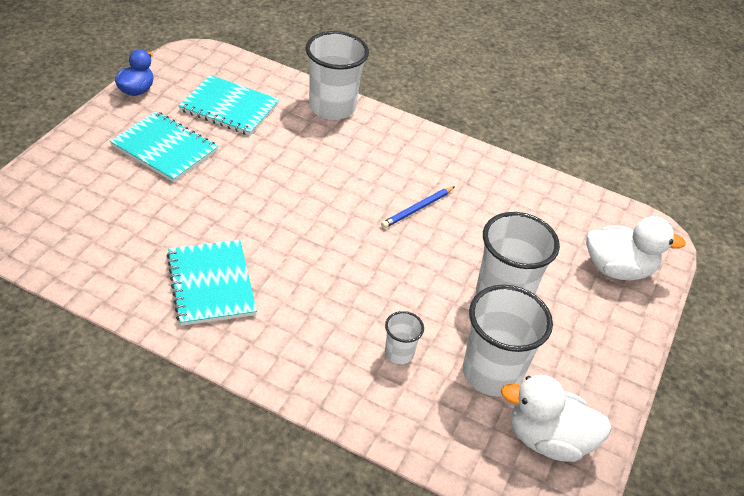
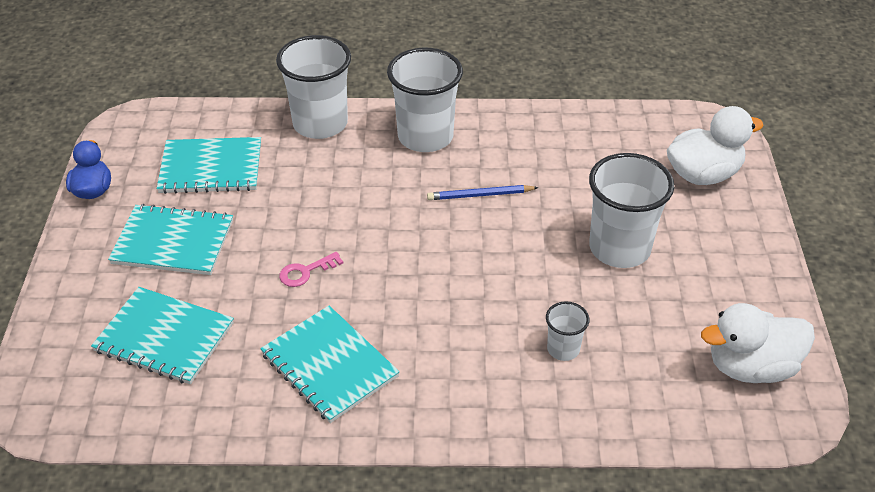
camera: 20 degrees left, 0 degrees up
blue pencil [381,186,455,228] -> blue pencil turned 60 degrees clockwise [427,185,539,200]
white cup [463,285,553,397] -> white cup moved to [387,48,463,152]
none -> turquoise notebook [91,287,234,384]
none -> pink key [279,252,343,287]

